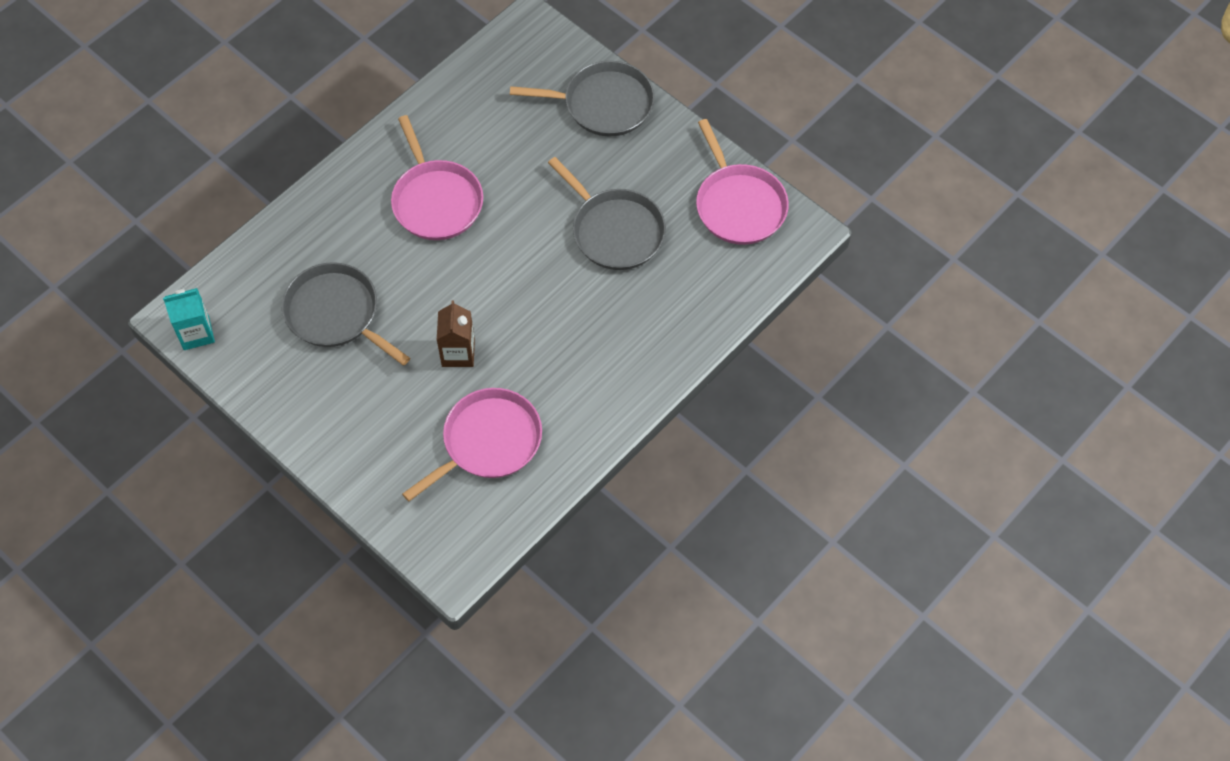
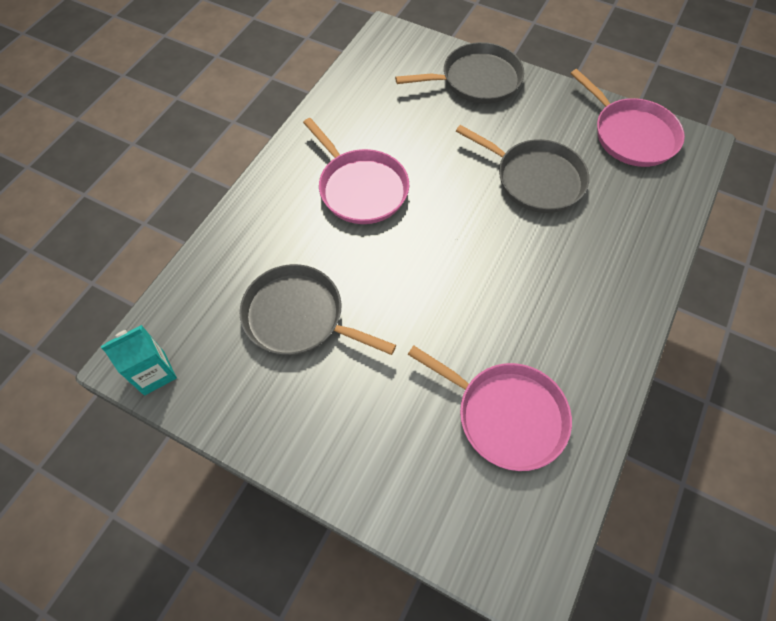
camera: 15 degrees left, 0 degrees up
pink pan [402,388,542,502] -> pink pan turned 90 degrees clockwise [408,345,572,471]
brown carton [437,300,475,367] -> none

